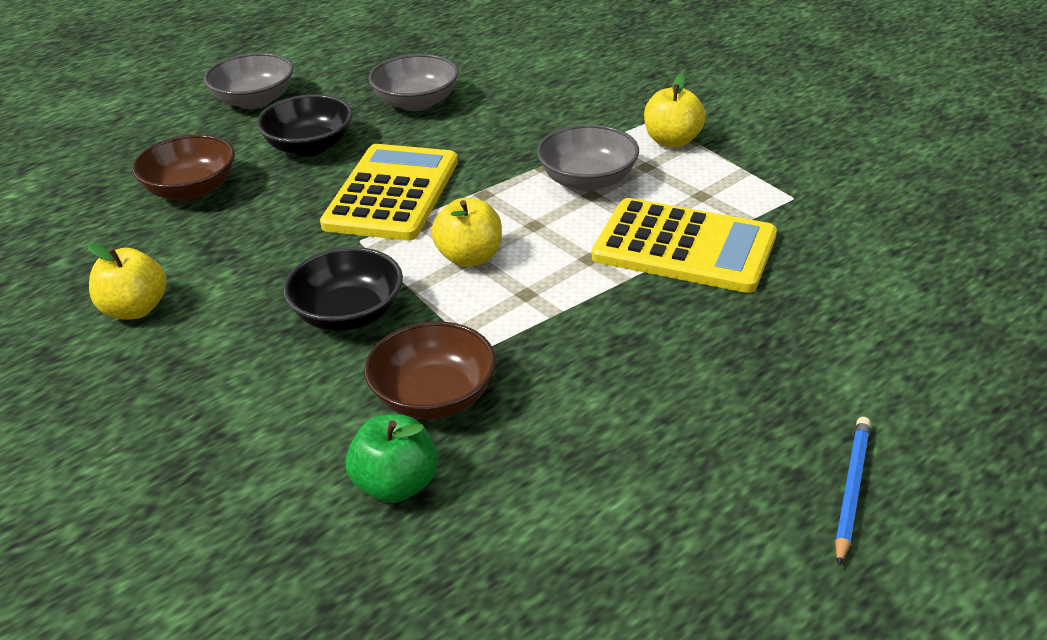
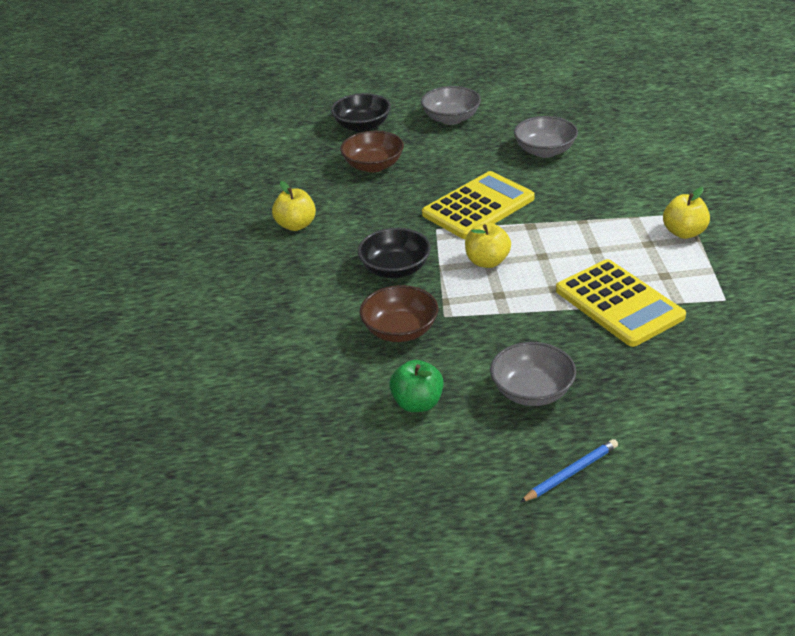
camera: 35 degrees right, 0 degrees up
black bowl [256,94,353,156] -> black bowl moved to [331,93,391,132]
green apple [346,414,438,503] -> green apple moved to [389,360,444,412]
grey bowl [537,124,639,191] -> grey bowl moved to [490,342,576,406]

